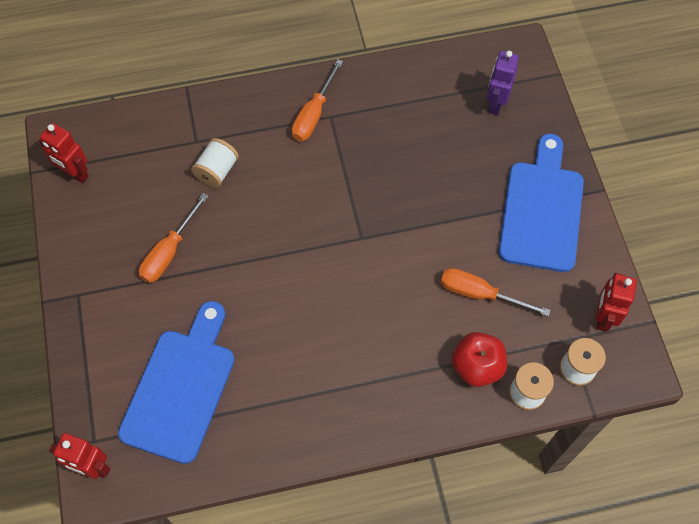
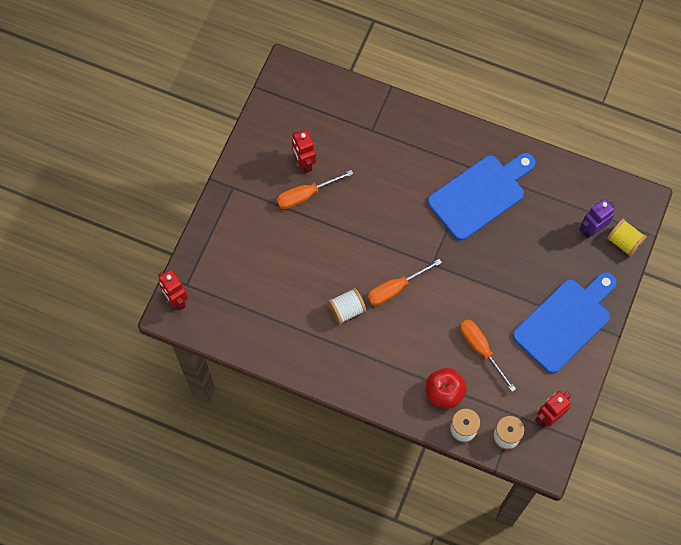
camera: 35 degrees right, 5 degrees up
red robot [39,123,89,183] -> red robot moved to [292,130,316,173]
blue cutting board [118,301,235,464] -> blue cutting board moved to [428,153,535,241]
white spool [191,138,239,188] -> white spool moved to [328,288,366,324]
orange screwdriver [292,60,343,141] -> orange screwdriver moved to [367,259,442,306]
none -> yellow spool [607,219,647,257]

